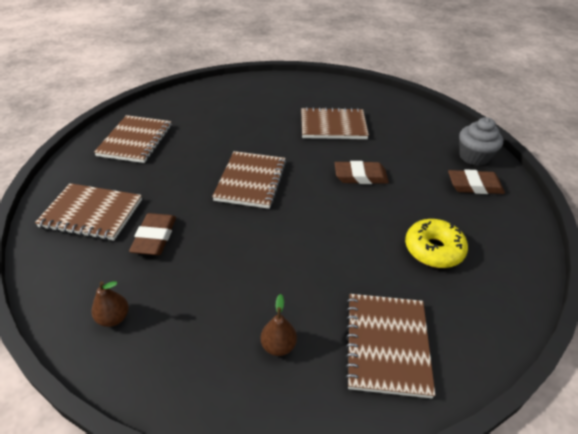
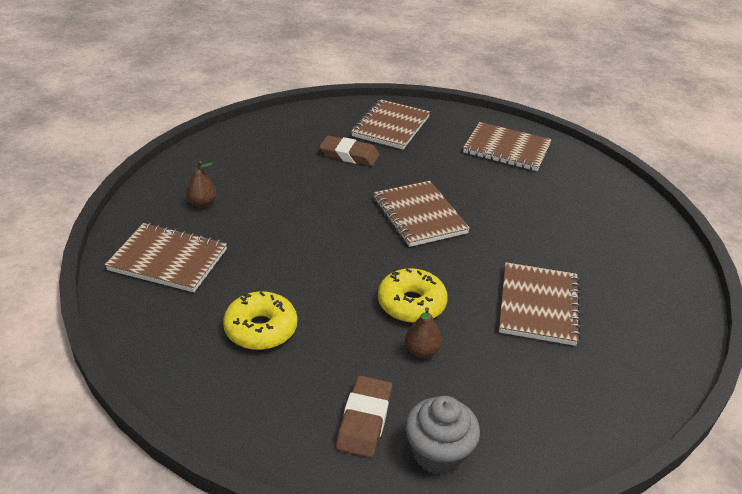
camera: 100 degrees right, 5 degrees down
brown pear [92,281,129,327] -> brown pear moved to [405,307,442,358]
brown notebook [212,151,287,209] -> brown notebook turned 45 degrees clockwise [373,181,470,247]
brown eraser [335,161,389,184] -> yellow donut [378,268,448,323]

